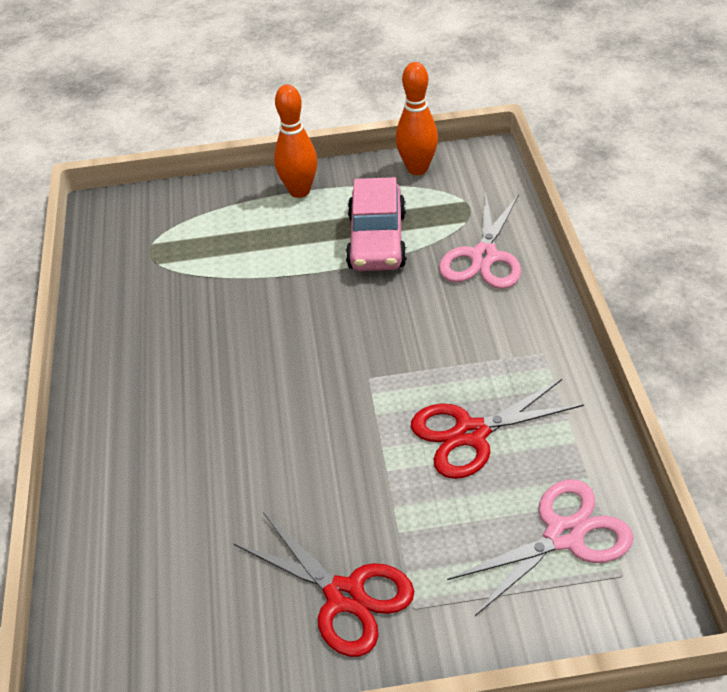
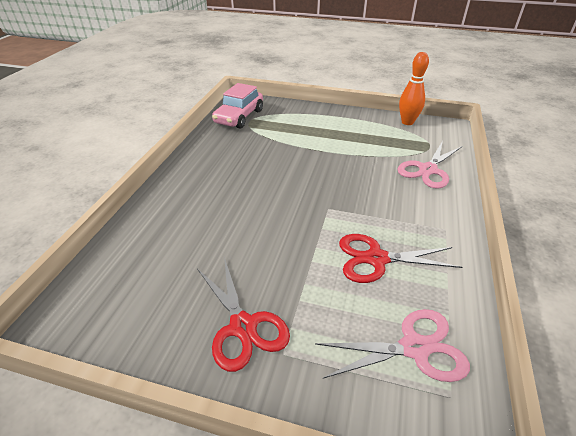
camera: 20 degrees right, 5 degrees down
orange bowling pin [274,85,317,198] -> none
pink car [346,177,407,271] -> pink car moved to [212,83,263,129]

